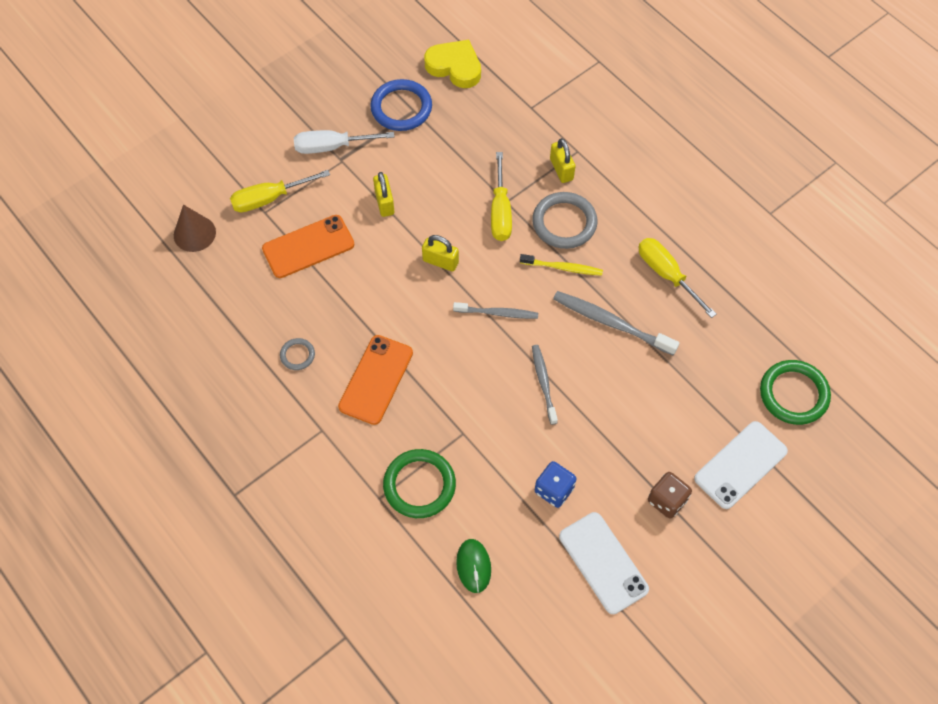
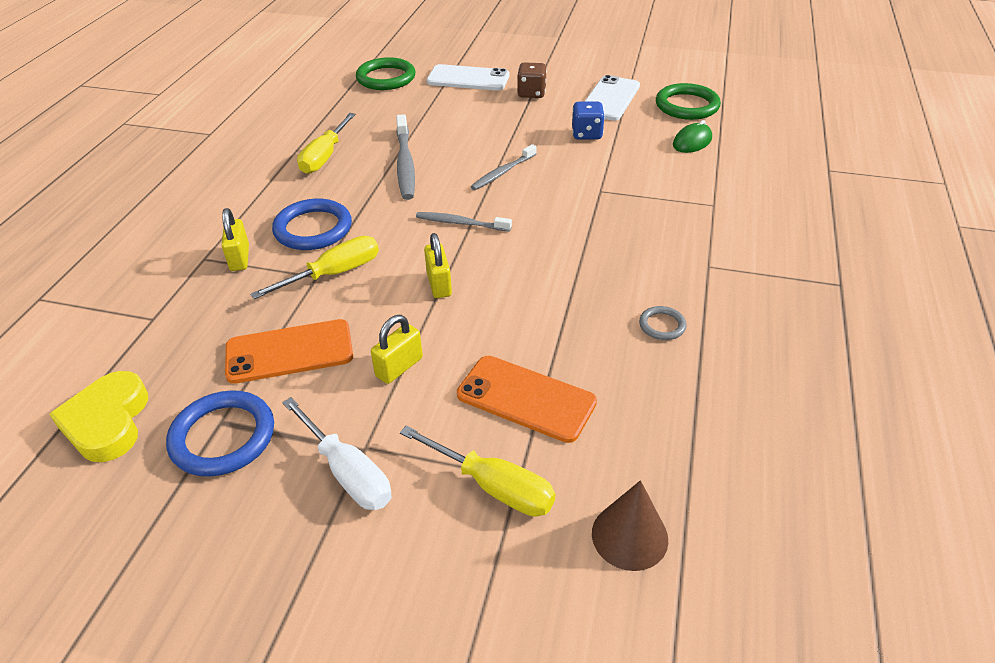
camera: 125 degrees left, 20 degrees down
orange phone [338,335,413,425] -> orange phone moved to [225,319,353,384]
green ring [383,449,456,518] -> green ring moved to [656,83,721,120]
grey toothbrush [453,302,538,319] -> grey toothbrush turned 45 degrees counterclockwise [416,212,512,232]
yellow toothbrush [520,254,603,276] -> none
grey ring [532,192,597,249] -> blue ring [272,199,352,250]
yellow padlock [550,138,575,183] -> yellow padlock turned 45 degrees counterclockwise [222,208,249,271]

